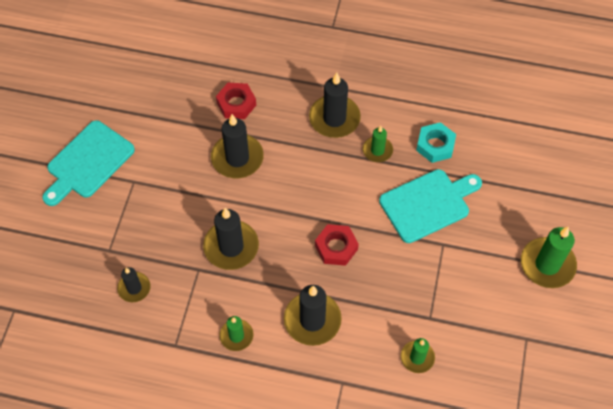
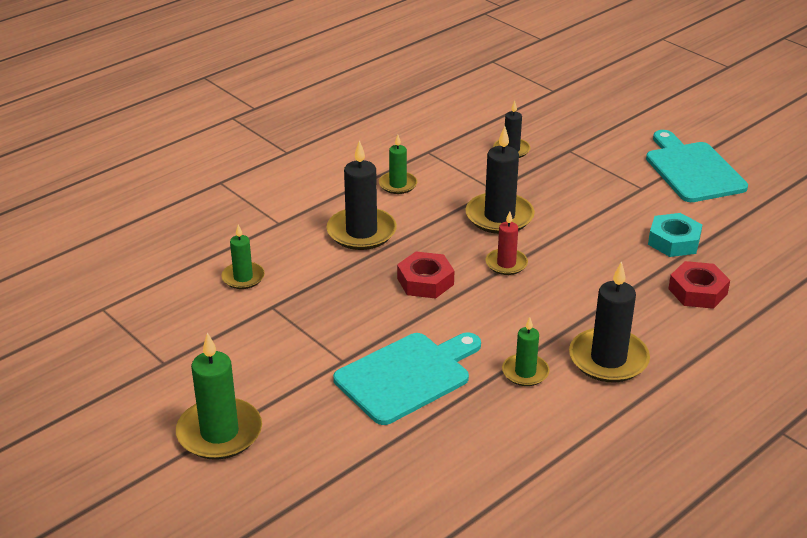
camera: 125 degrees right, 25 degrees down
black candle [211,114,264,178] -> none
turquoise cutting board [379,169,482,243] -> turquoise cutting board turned 135 degrees counterclockwise [333,333,481,425]
turquoise nut [416,122,456,163] -> turquoise nut moved to [648,213,702,257]
none -> red candle [486,211,528,275]

